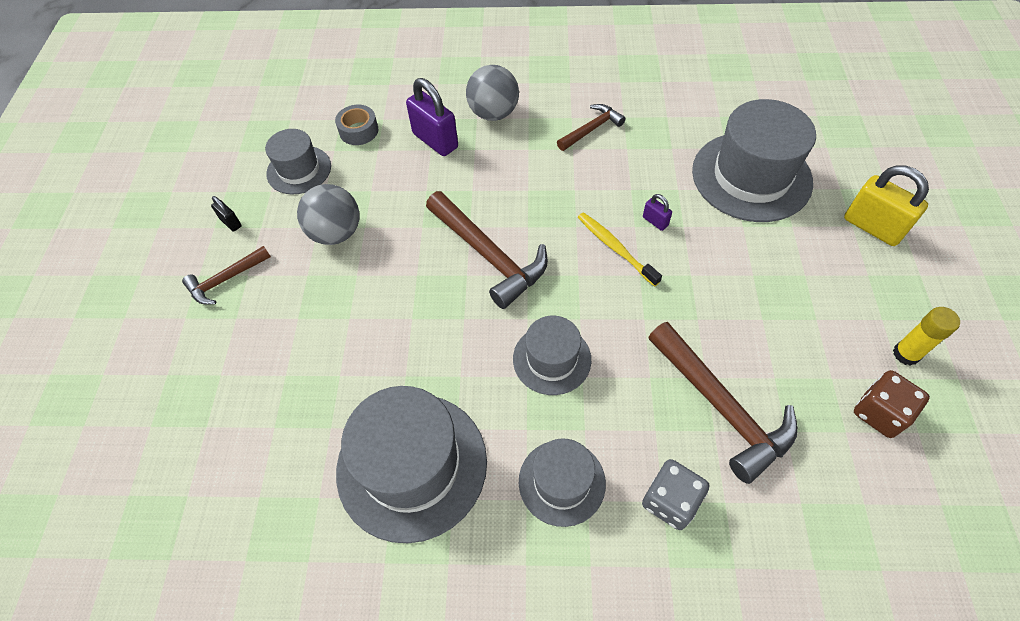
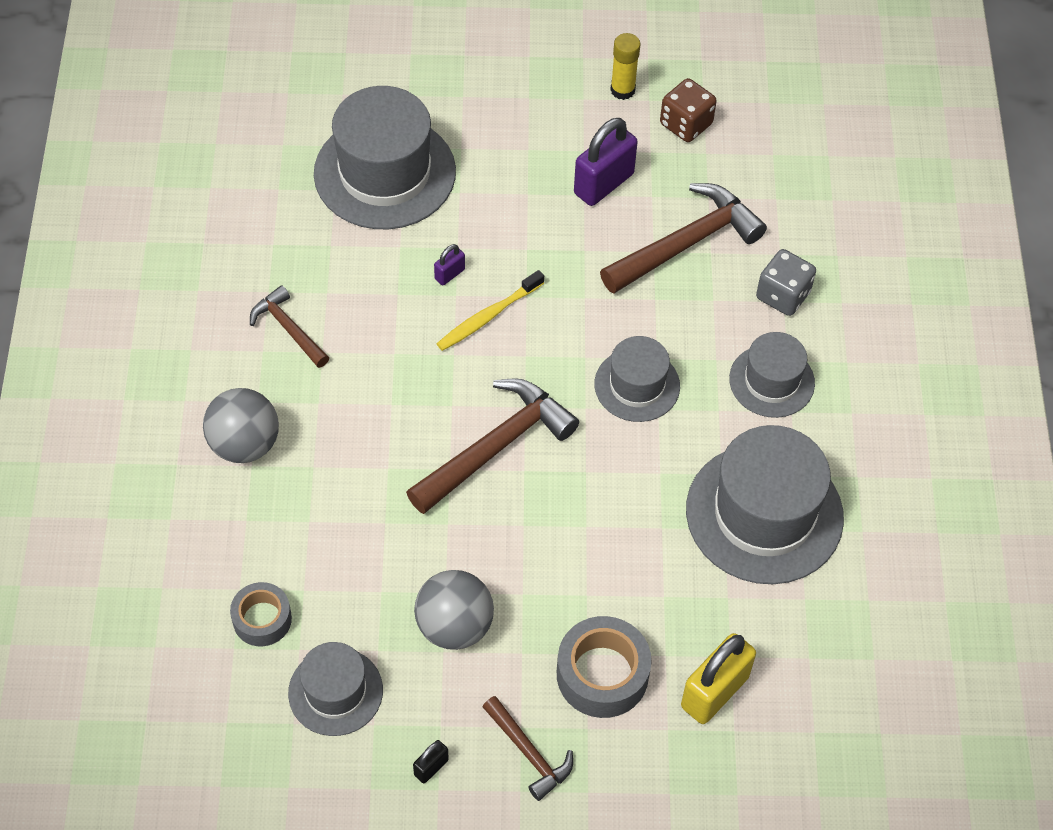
camera: 95 degrees left, 0 degrees up
purple padlock [406,78,458,156] -> purple padlock moved to [574,118,638,206]
yellow padlock [844,165,929,246] -> yellow padlock moved to [681,633,756,724]
none -> grey tape [557,616,652,718]

